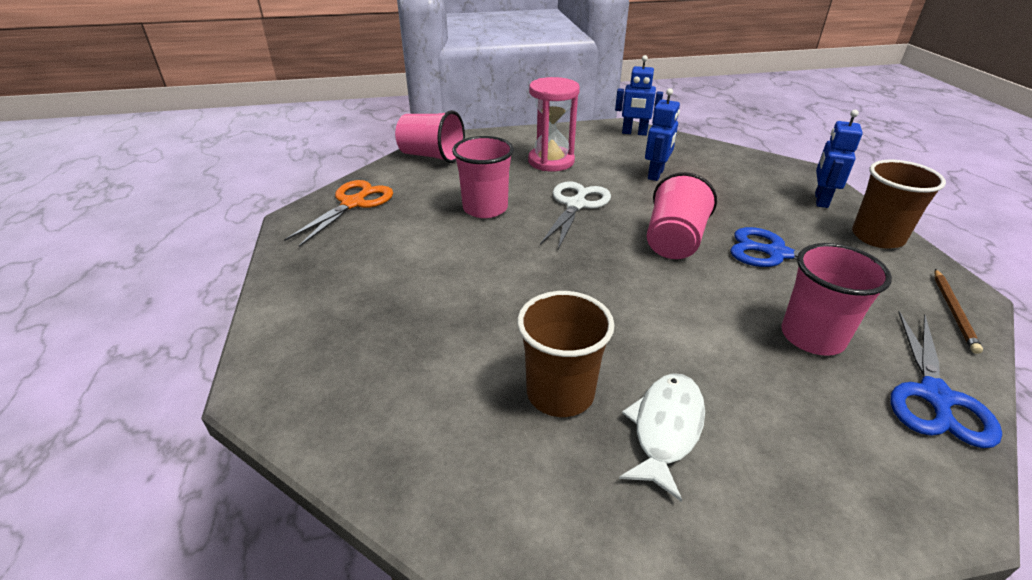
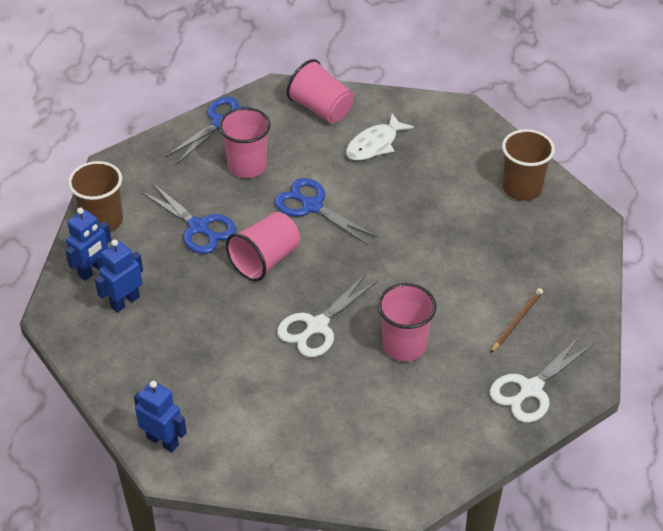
camera: 160 degrees left, 10 degrees up
orange scissors [284,180,393,247] -> white scissors [490,336,594,423]
pink cup [395,110,465,163] -> pink cup moved to [287,59,354,123]
brown cup [517,291,615,417] -> brown cup moved to [502,129,555,201]
pink hourglass [528,77,580,171] -> none
blue robot [645,88,680,181] -> blue robot moved to [95,240,143,313]
brown pencil [934,269,983,354] -> brown pencil moved to [490,288,543,353]
none -> blue scissors [274,178,378,245]

